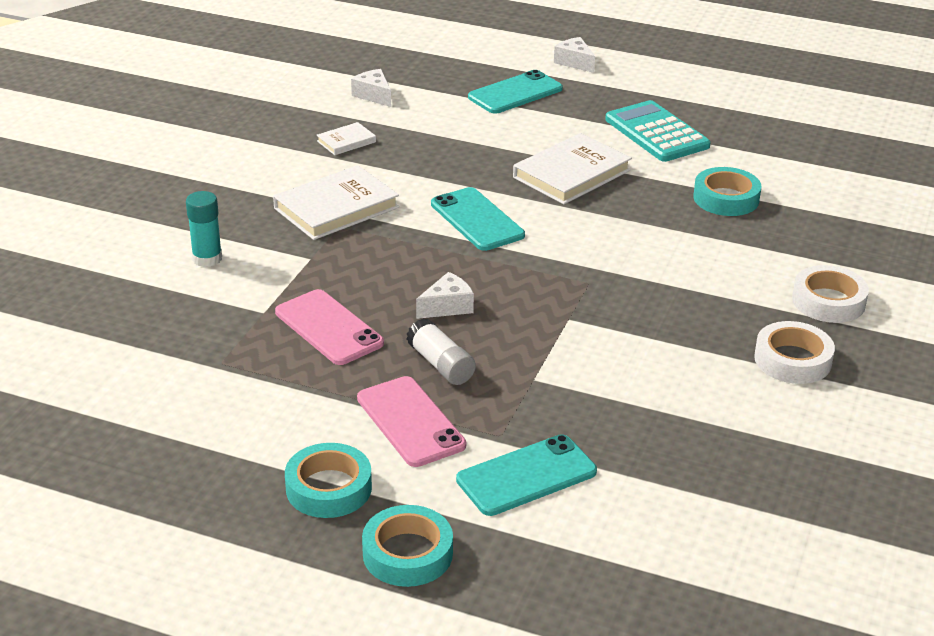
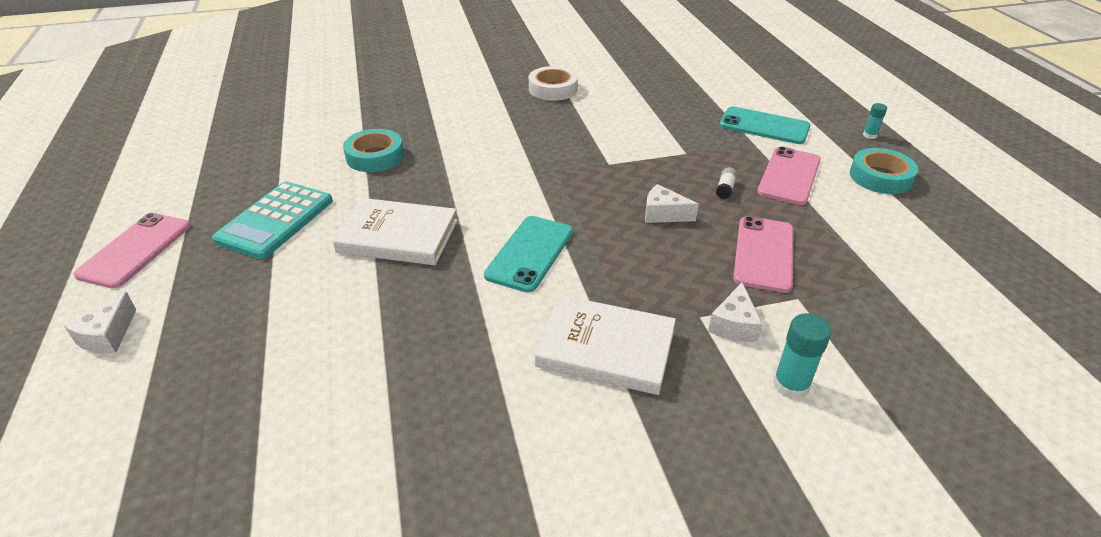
camera: 125 degrees left, 5 degrees up
white book [317,122,376,155] -> none
white cheese [351,69,391,107] -> white cheese moved to [708,283,762,342]
turquoise tape [362,505,453,587] -> turquoise glue stick [863,103,887,139]
white glue stick [406,318,476,385] -> white glue stick [716,167,737,199], size x0.59
turquoise phone [468,70,563,114] -> none
white tape [792,265,869,323] -> none
none -> pink phone [74,213,191,289]

